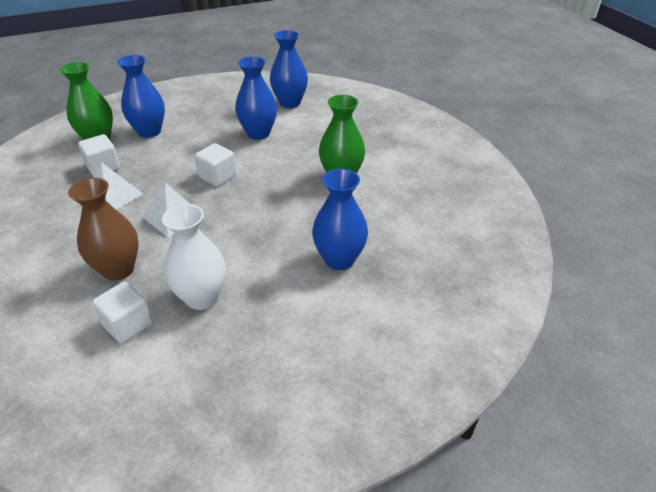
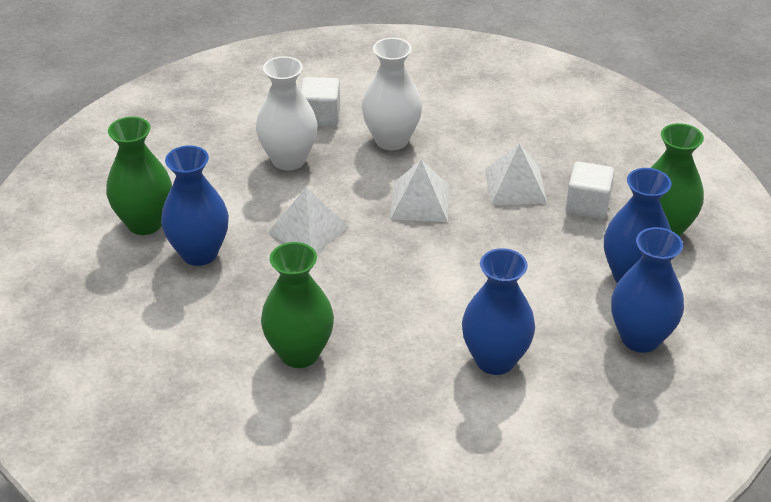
camera: 140 degrees right, 0 degrees up
brown vase [68,178,139,281] -> white vase [362,38,422,150]
white cube [194,143,237,187] -> none
blue vase [270,30,308,108] -> blue vase moved to [611,227,684,353]
none -> green vase [106,117,172,235]
none -> white pyramid [268,187,349,254]

